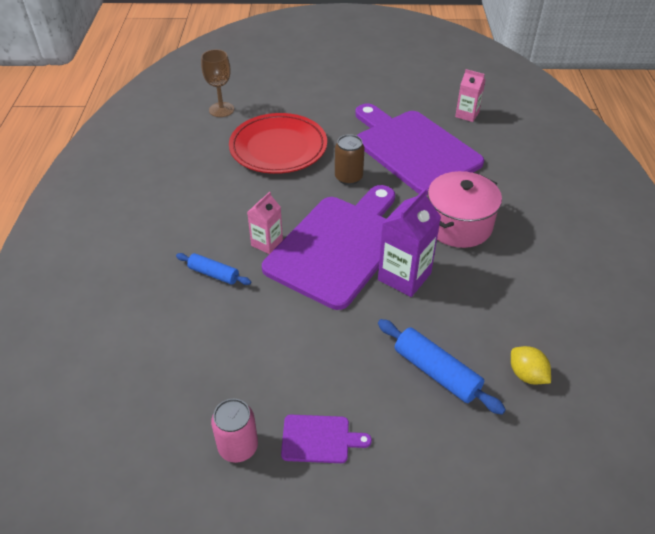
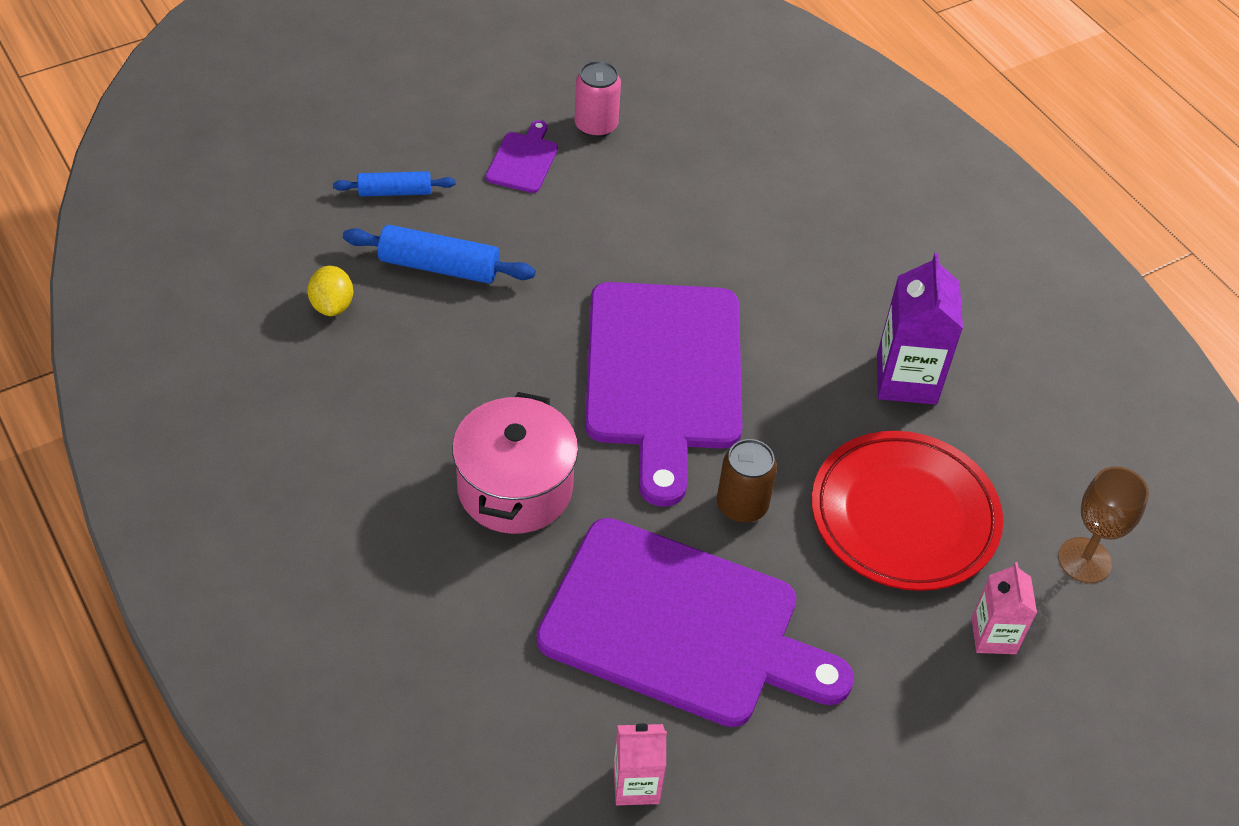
camera: 145 degrees right, 5 degrees up
blue rolling pin [176,253,251,285] -> blue rolling pin moved to [333,171,456,197]
pink carton [247,191,283,254] -> pink carton moved to [971,562,1037,654]
purple cutting board [281,415,372,463] -> purple cutting board turned 135 degrees clockwise [486,120,558,193]
purple carton [378,188,441,297] -> purple carton moved to [877,253,963,405]
yellow lemon [511,346,551,384] -> yellow lemon turned 60 degrees clockwise [307,266,353,316]

